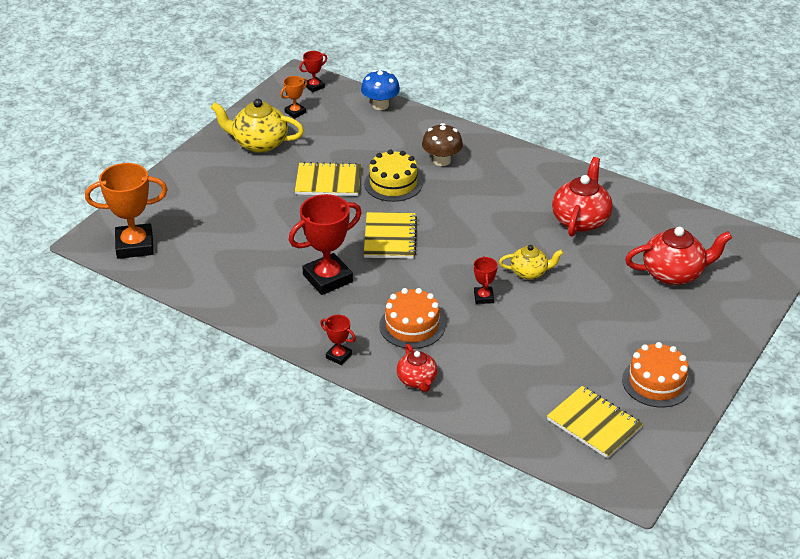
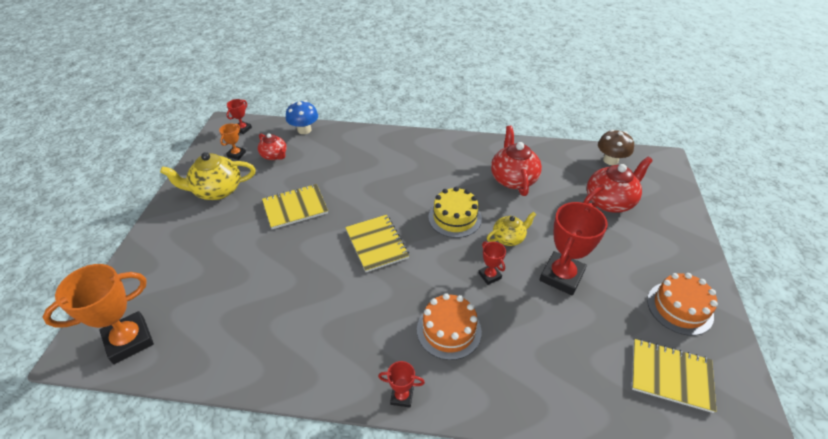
camera: 25 degrees left, 5 degrees up
red trophy [289,194,362,295] -> red trophy moved to [540,202,608,295]
yellow cake [364,150,423,202] -> yellow cake moved to [428,187,482,238]
red teapot [397,344,437,392] -> red teapot moved to [258,133,287,160]
brown mushroom [422,123,463,166] -> brown mushroom moved to [598,130,634,165]

